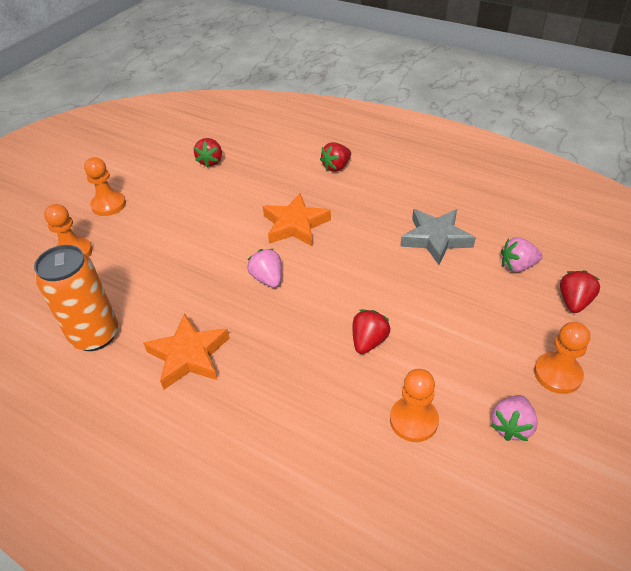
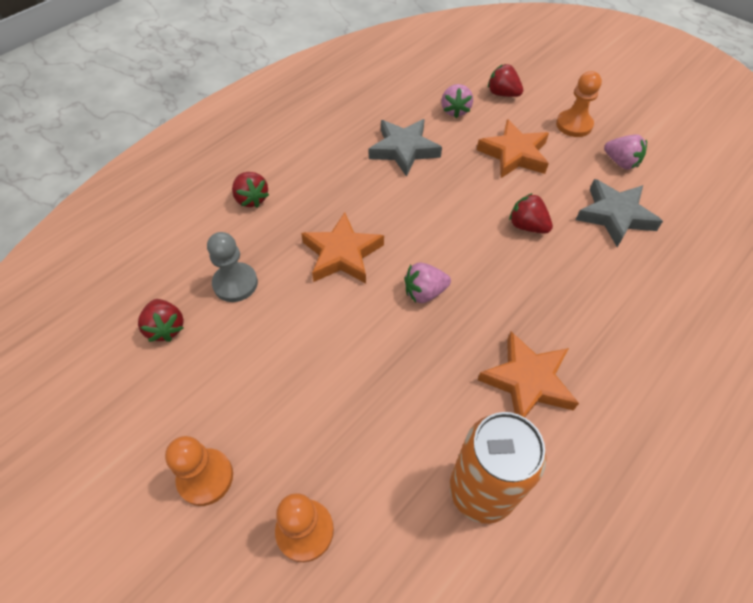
camera: 80 degrees left, 10 degrees up
red strawberry [194,138,222,167] -> red strawberry turned 45 degrees clockwise [138,299,184,342]
orange pawn [390,369,439,442] -> grey star [576,179,663,247]
none -> grey pawn [207,232,258,302]
none -> orange star [477,119,549,178]

